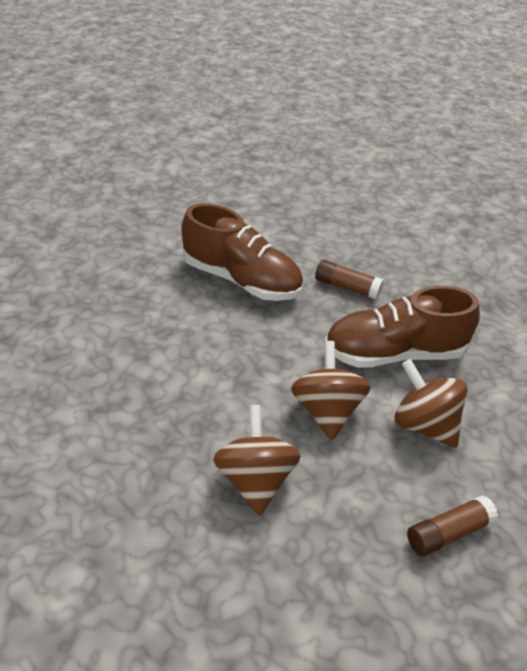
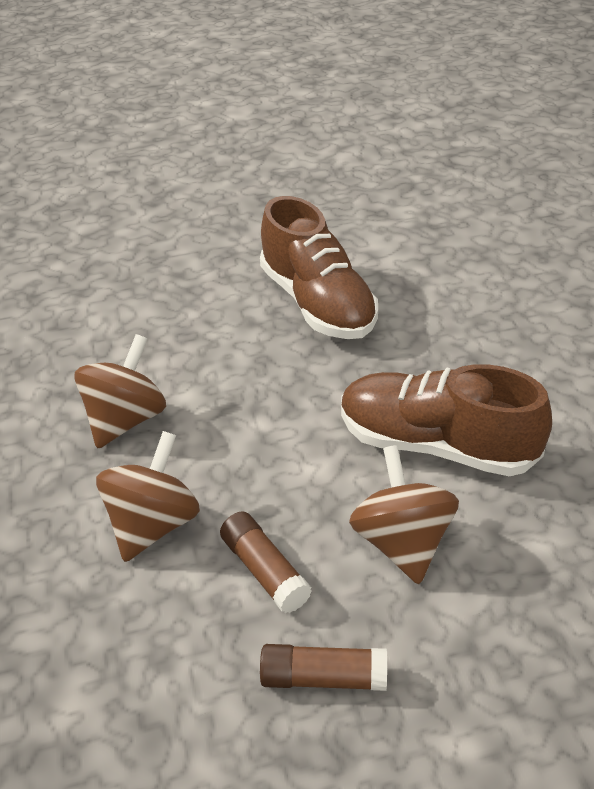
camera: 35 degrees right, 0 degrees up
brown spinning top [291,341,371,440] -> brown spinning top moved to [74,334,166,449]
brown glue stick [315,260,384,300] -> brown glue stick moved to [220,511,312,613]

